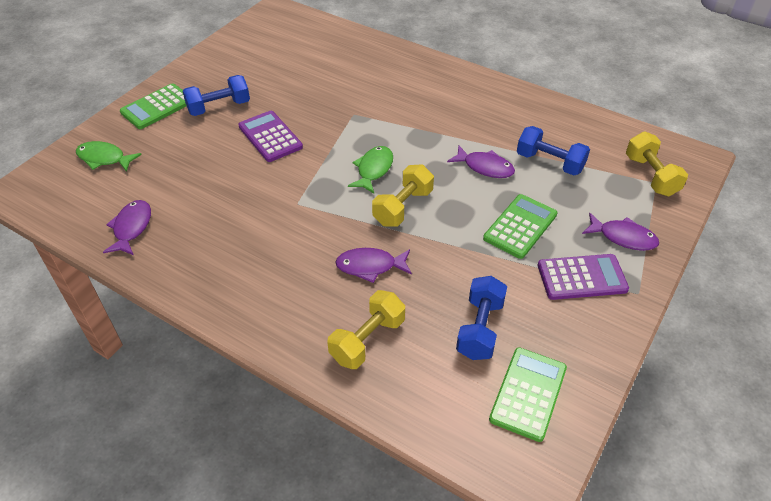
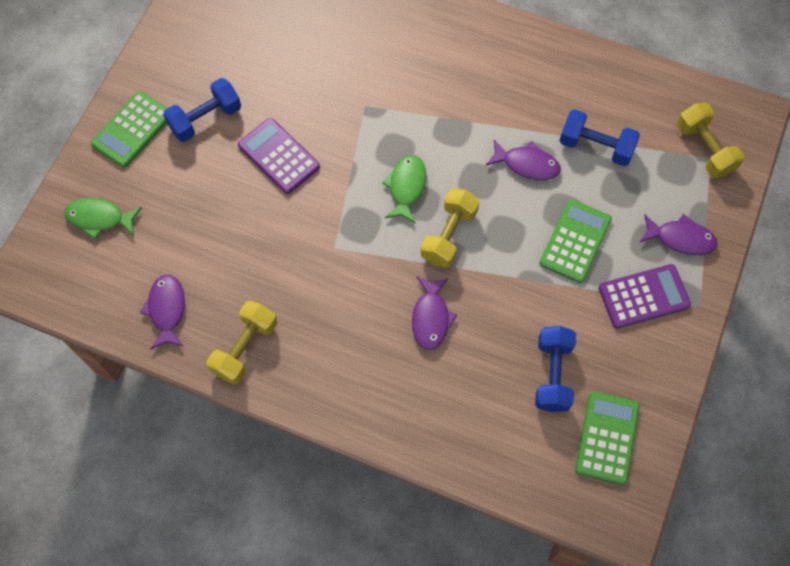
camera: 10 degrees left, 20 degrees up
yellow dumbbell [327,290,405,369] -> yellow dumbbell moved to [206,300,277,385]
purple fish [335,248,412,283] -> purple fish turned 75 degrees counterclockwise [412,276,457,350]

